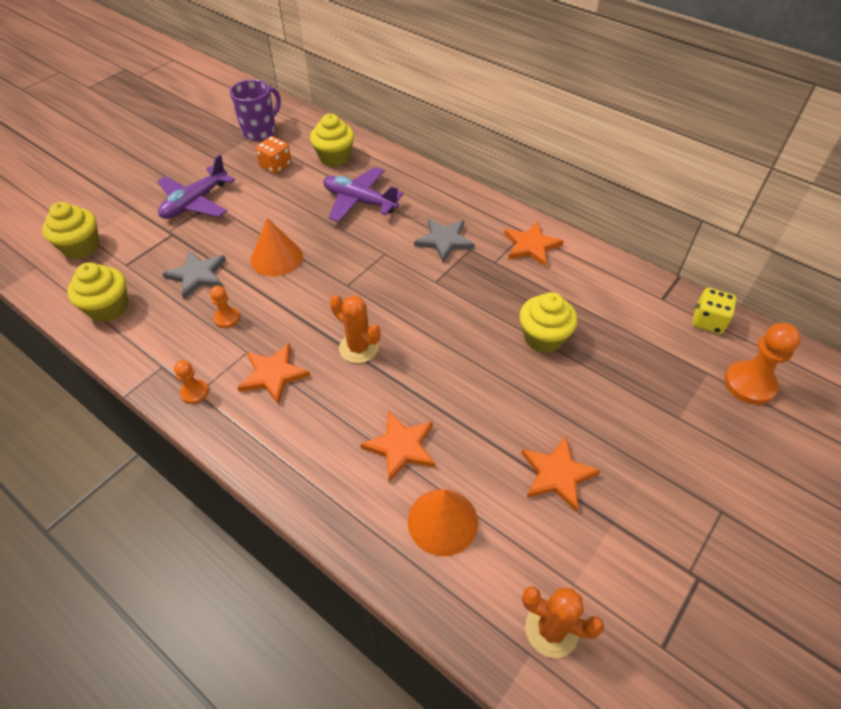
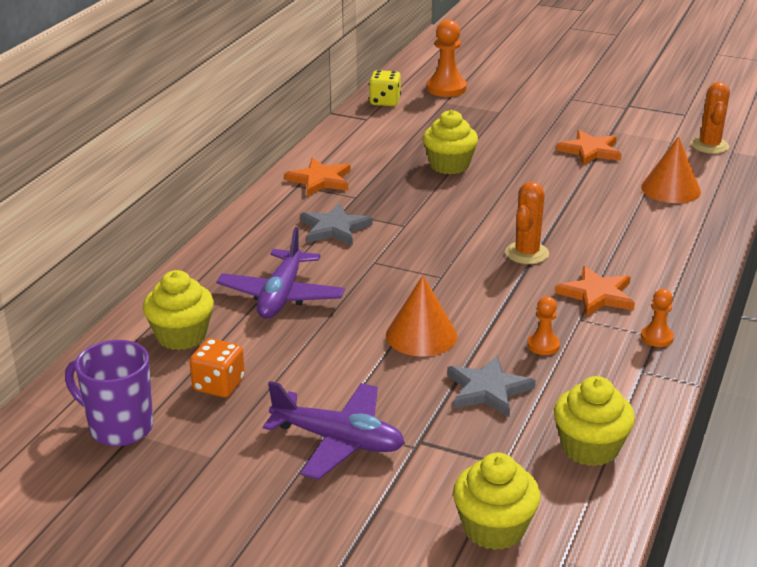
camera: 105 degrees left, 20 degrees down
orange star [360,411,435,482] -> none

